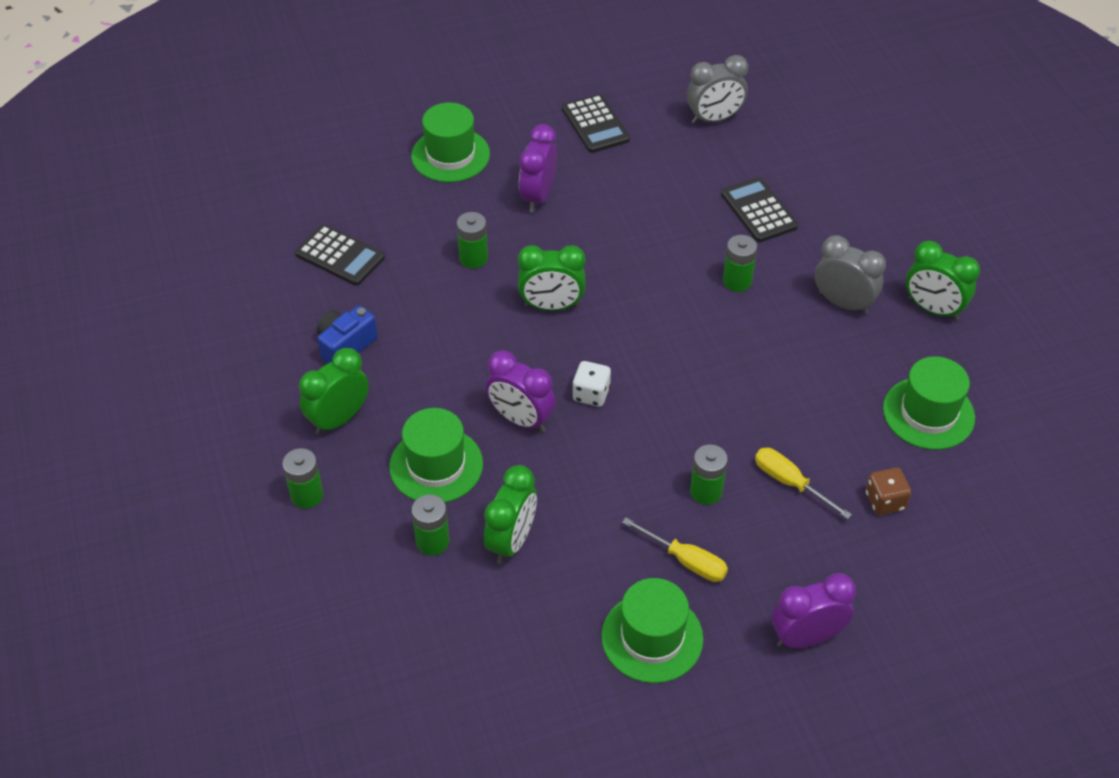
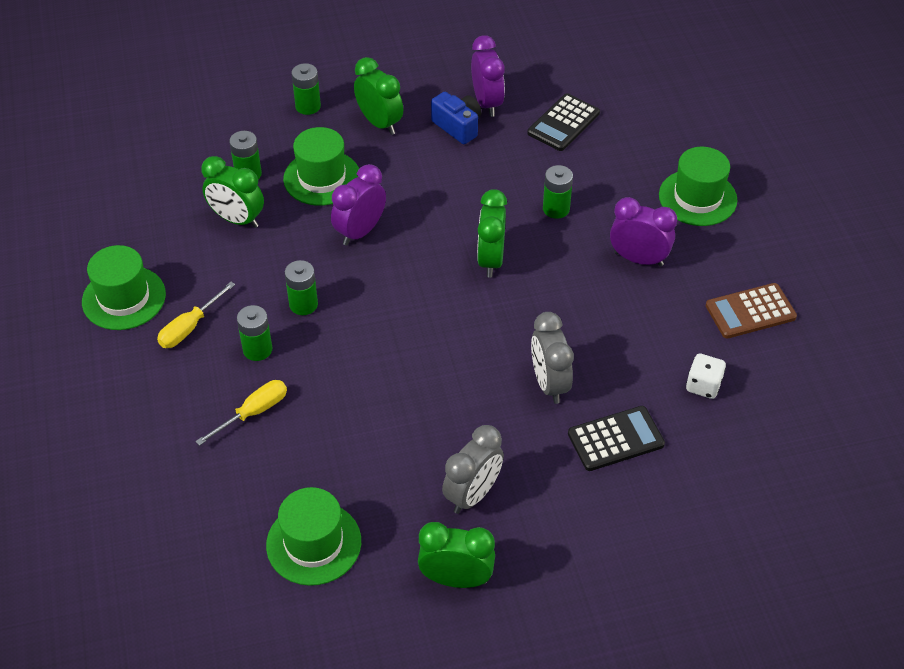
camera: 95 degrees right, 0 degrees up
black calculator [562,94,630,153] -> brown calculator [706,283,797,339]
white dice [572,361,611,407] -> white dice moved to [686,353,726,399]
grey clock [687,55,748,124] -> grey clock moved to [531,312,574,404]
green battery [723,235,757,292] -> green battery moved to [285,260,318,315]
purple clock [772,573,856,648] -> purple clock moved to [471,35,505,117]
brown dice [866,467,911,515] -> none
green clock [906,241,980,320] -> green clock turned 60 degrees clockwise [418,522,495,588]

